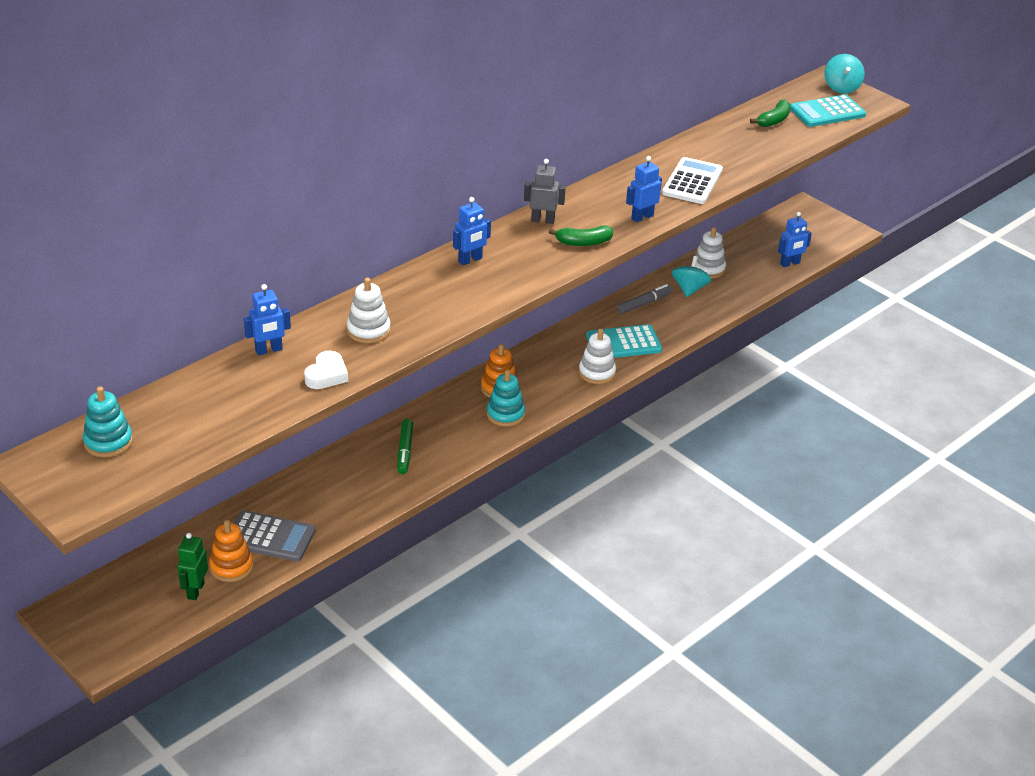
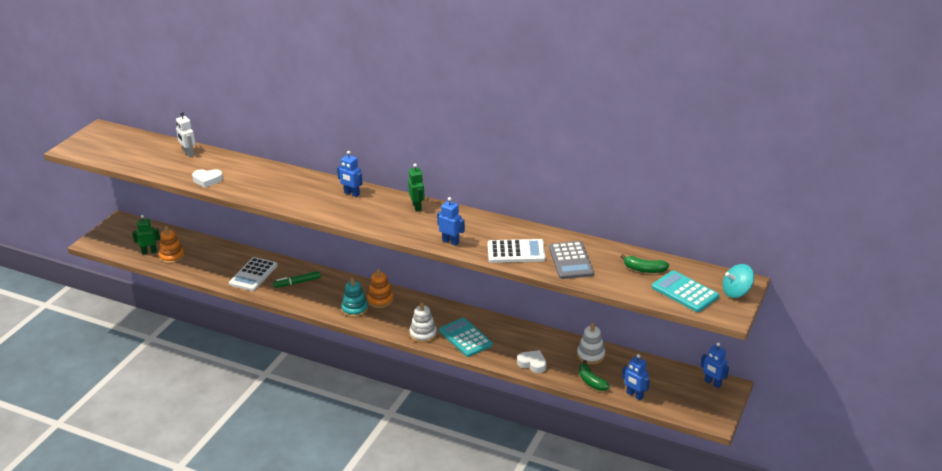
camera: 70 degrees right, 5 degrees down
turquoise stacking toy [83,387,133,457] -> none
grey calculator [234,511,316,562] -> grey calculator moved to [549,241,594,279]
blue robot [244,284,291,355] -> blue robot moved to [700,342,729,388]
white stacking toy [347,278,390,343] -> none
grey robot [524,159,566,224] -> green robot [408,163,425,212]
green banana [549,225,613,246] -> green banana moved to [579,360,610,391]
grey marker [617,284,672,314] -> none
turquoise spinning top [672,256,711,297] -> none
none -> white robot [176,112,195,157]
none -> white calculator [229,257,278,291]
none -> white heart [517,350,546,373]

